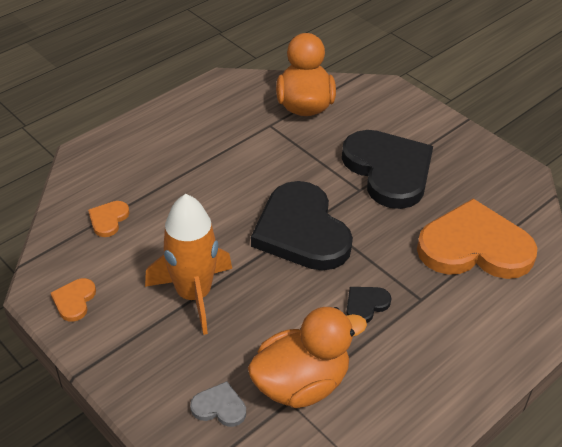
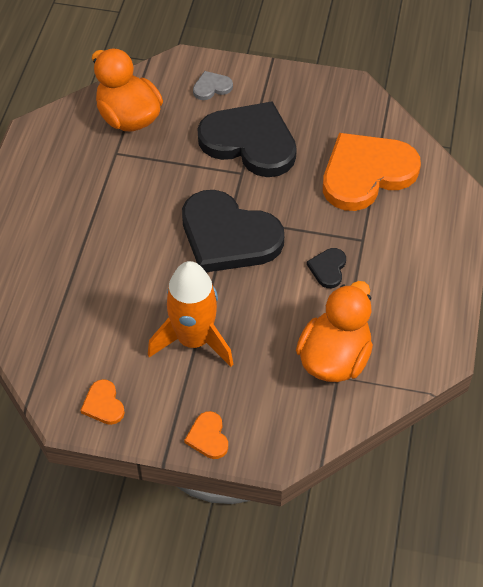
camera: 35 degrees left, 10 degrees up
orange heart [88,201,129,237] -> orange heart moved to [184,411,228,459]
grey heart [190,381,246,427] -> grey heart moved to [193,71,233,100]

